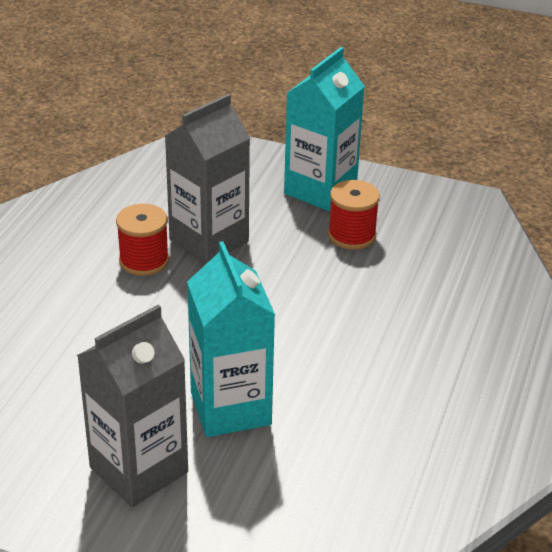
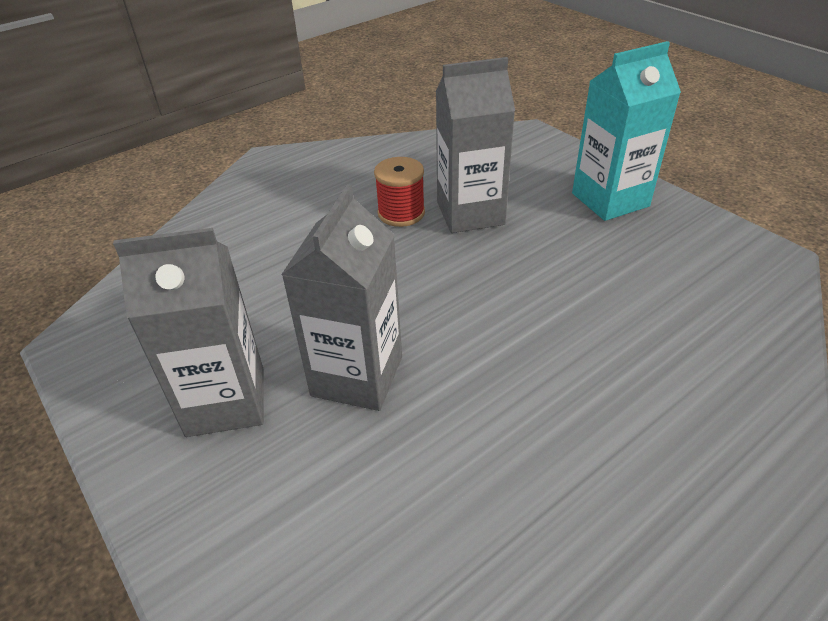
camera: 35 degrees right, 5 degrees up
turquoise carton [187,241,275,437] -> grey carton [281,184,402,411]
red spool [328,180,380,250] -> none

